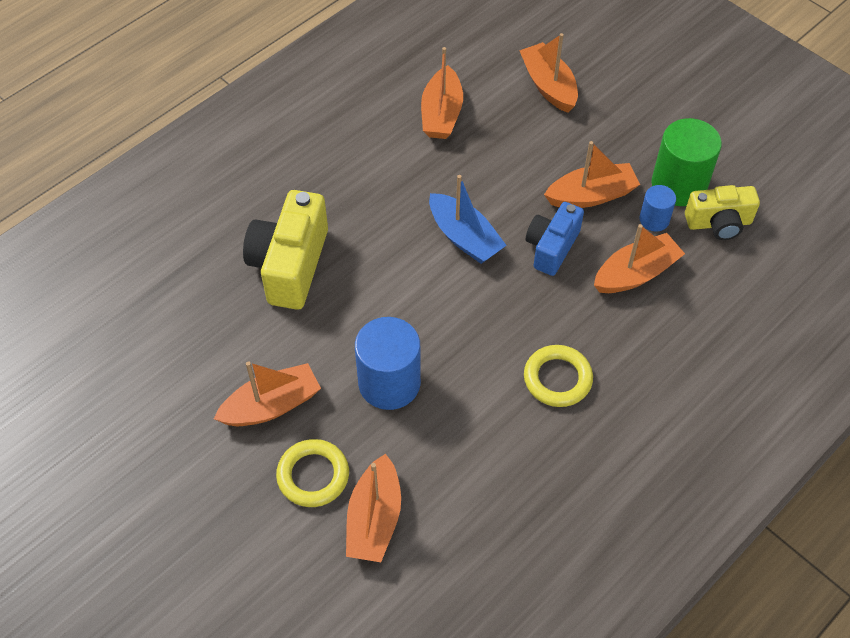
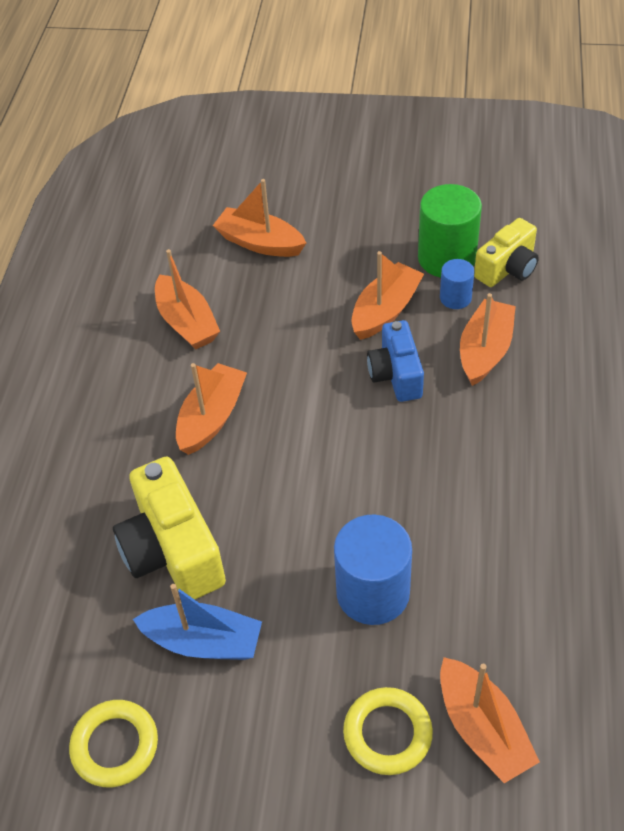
camera: 35 degrees left, 5 degrees down
orange boat [214,361,321,426] -> orange boat moved to [176,363,247,455]
blue boat [429,175,507,264] -> blue boat moved to [133,584,262,660]
yellow ring [524,345,593,407] -> yellow ring moved to [69,700,158,787]

